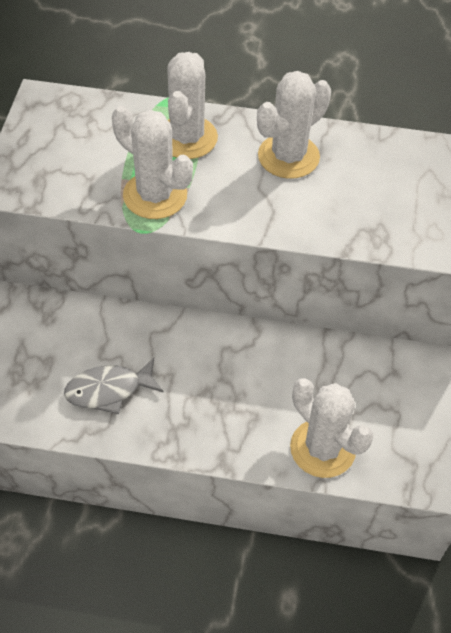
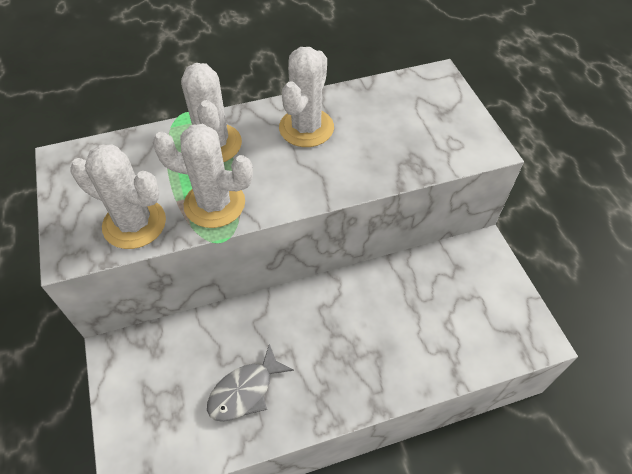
camera: 25 degrees left, 0 degrees up
white cactus [290,378,373,478] -> white cactus moved to [70,145,166,249]

